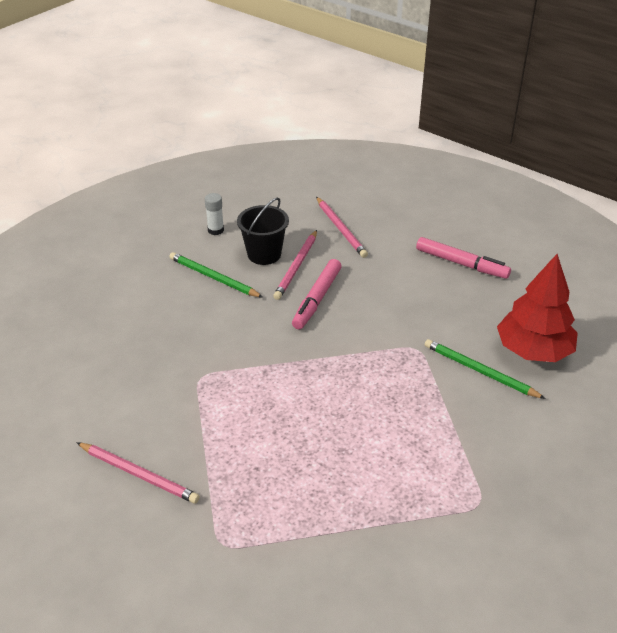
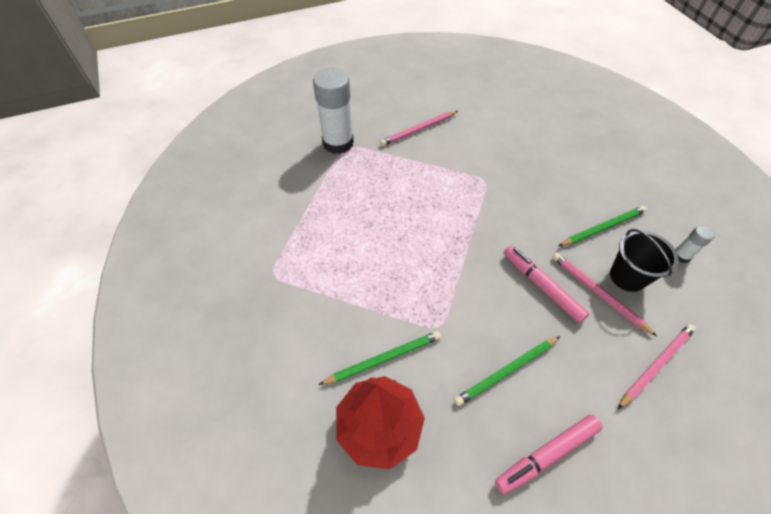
camera: 120 degrees right, 15 degrees up
pink pencil [316,197,368,258] -> pink pencil turned 135 degrees clockwise [618,324,696,409]
none -> white glue stick [313,68,354,154]
none -> green pencil [454,336,560,406]

